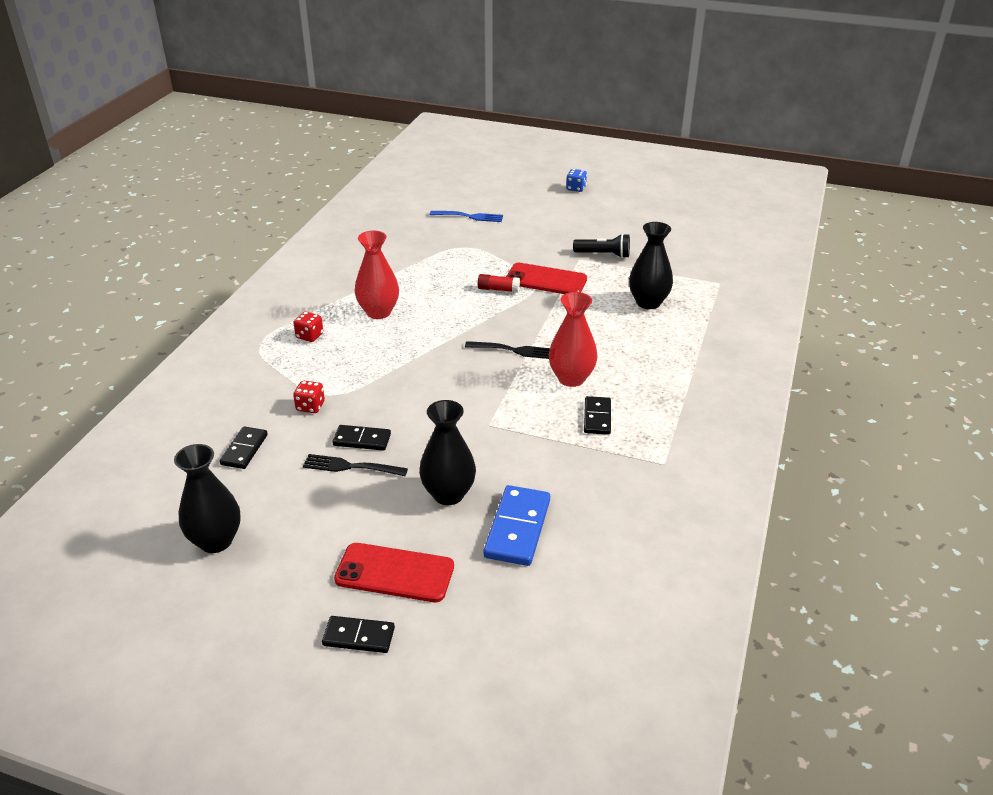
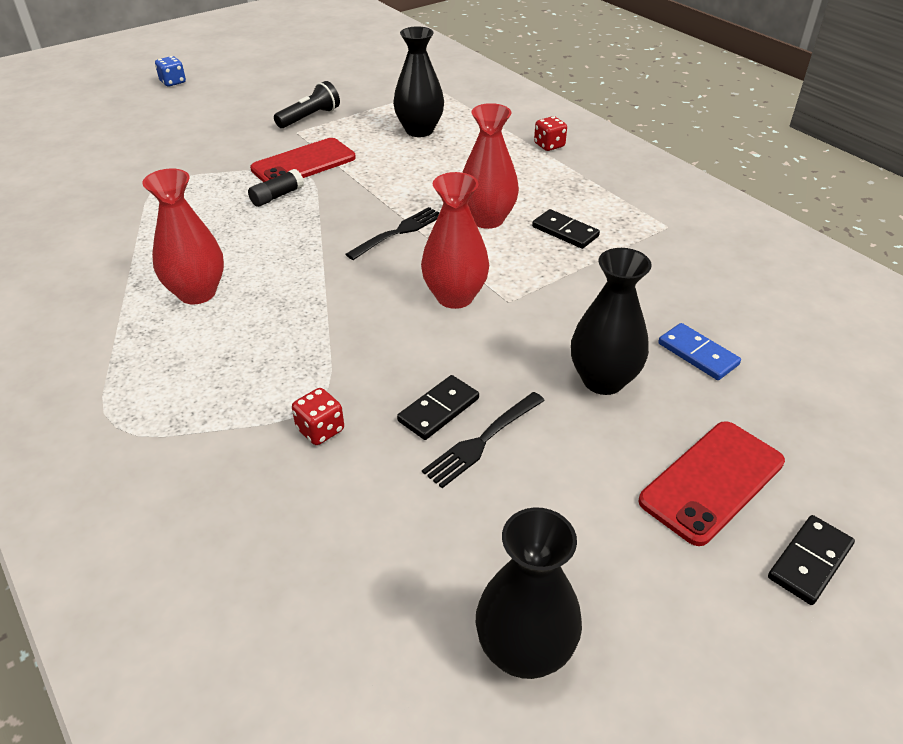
camera: 55 degrees left, 5 degrees up
black domino [220,426,268,469] -> none
red dice [294,312,323,342] -> red dice moved to [534,116,567,151]
blue fork [430,211,503,222] -> none
red glue stick [478,274,520,293] -> black glue stick [248,169,304,207]
blue domino [483,485,550,566] -> blue domino [658,323,741,380], size x0.63
none -> red vase [421,172,489,309]

